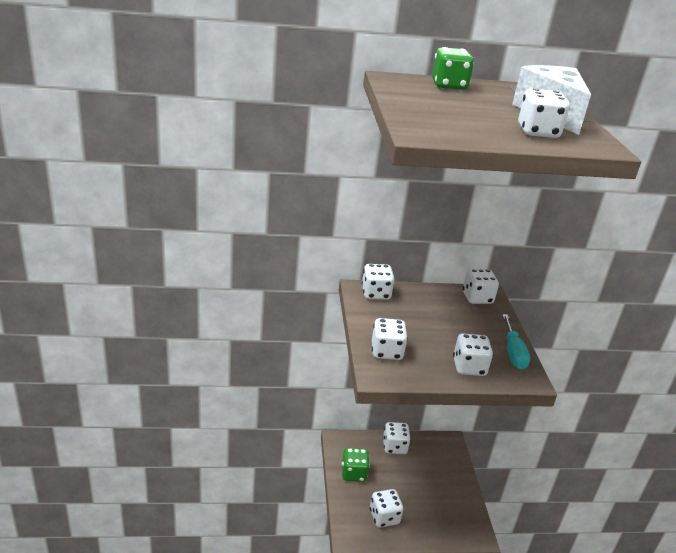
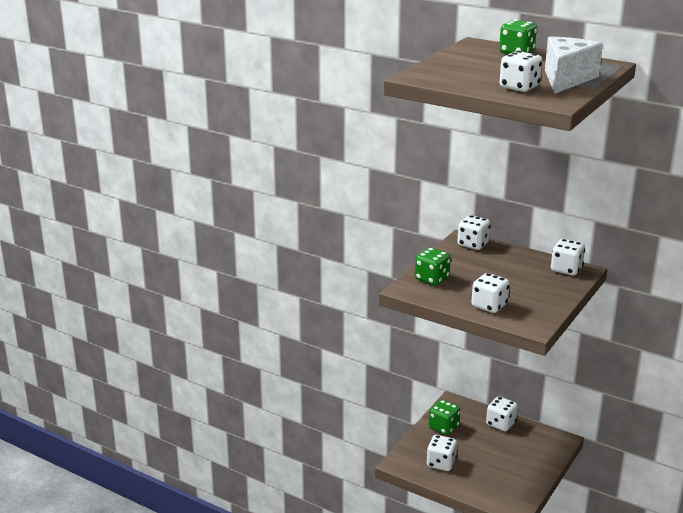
camera: 40 degrees right, 5 degrees down
white dice [372,318,408,360] -> green dice [415,248,451,285]
turquoise screwdriver [502,314,530,369] -> none

